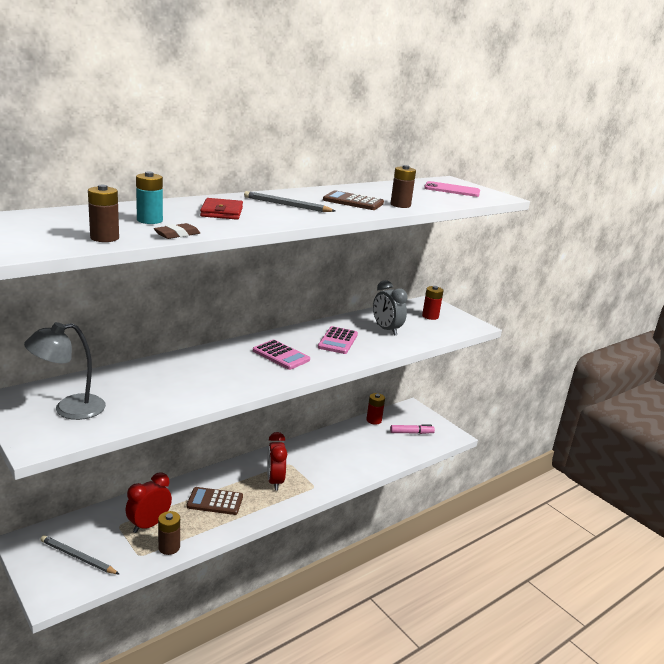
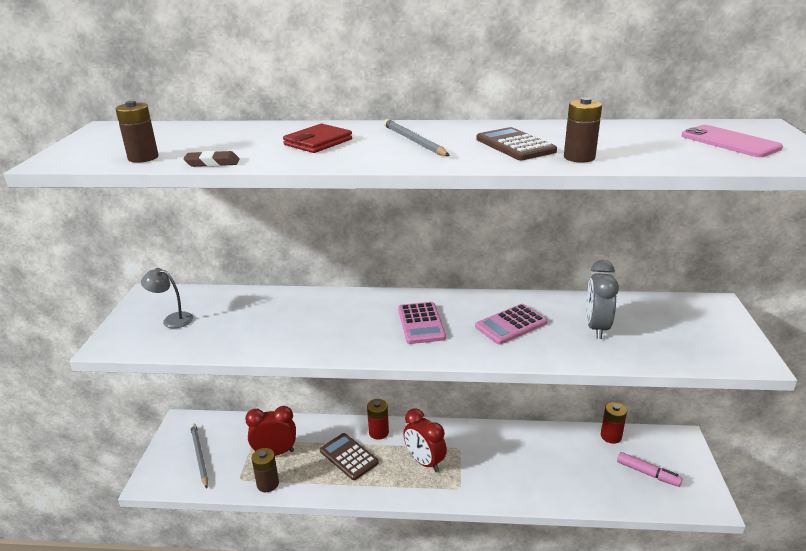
camera: 45 degrees right, 5 degrees up
grey lamp [24,322,106,420] -> grey lamp [141,268,193,328], size x0.63
turquoise battery [136,171,163,224] -> none
red clock [267,432,287,491] -> red clock turned 75 degrees counterclockwise [403,408,447,472]
red battery [422,286,443,320] -> red battery moved to [367,399,389,440]

